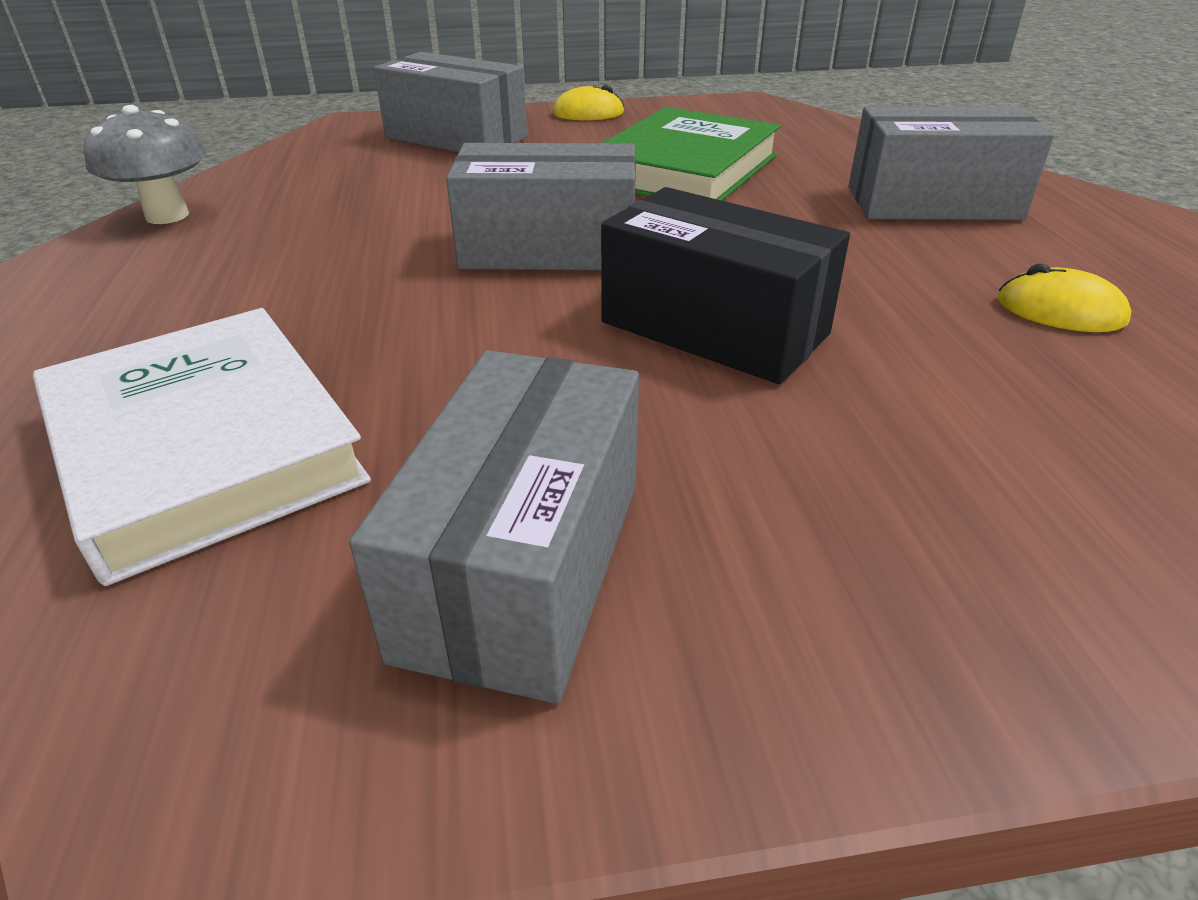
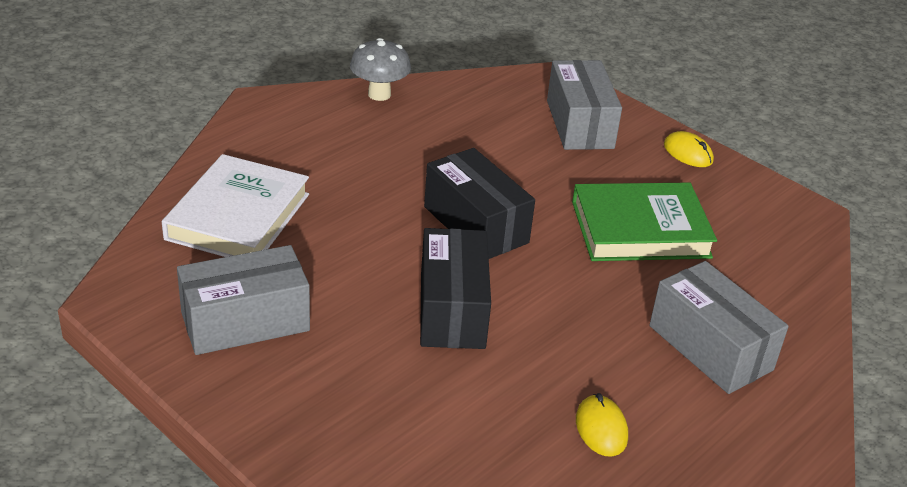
camera: 50 degrees right, 0 degrees up
grey box [446,143,636,270] -> black box [424,148,535,259]

